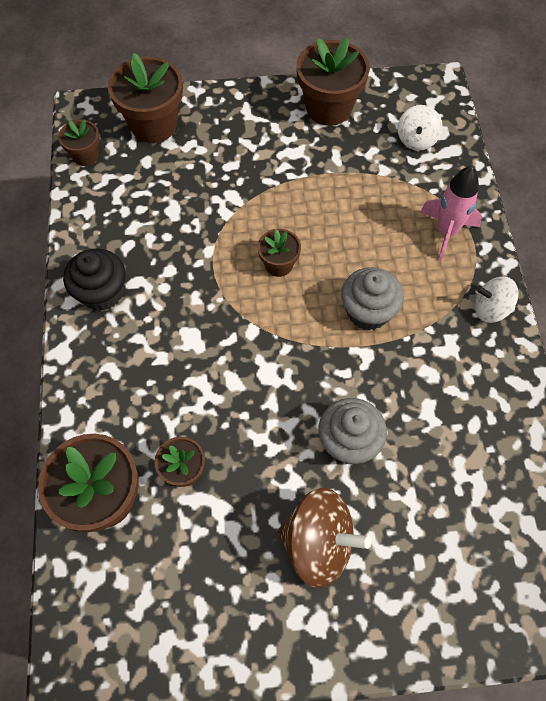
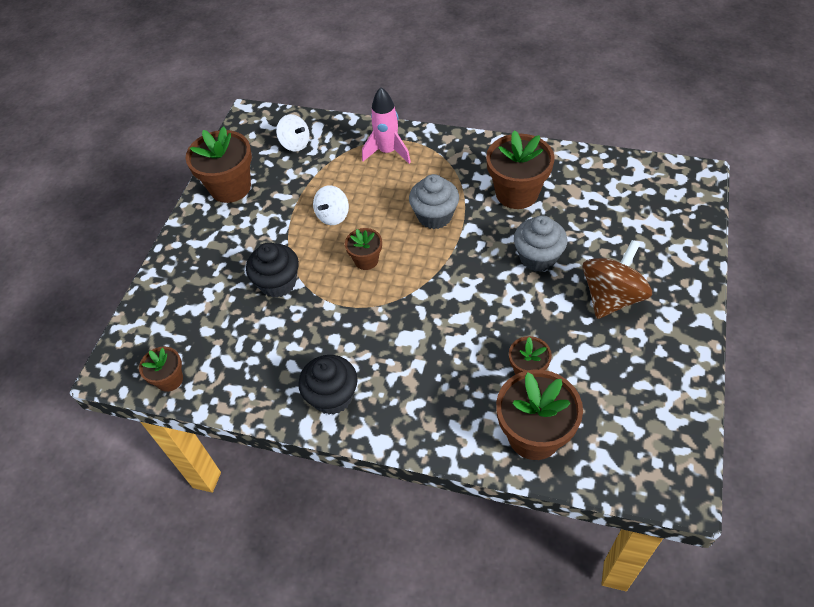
camera: 65 degrees left, 10 degrees down
brown flower pot [108,53,183,143] -> brown flower pot moved to [486,130,555,209]
white spinning top [475,277,519,323] -> white spinning top moved to [313,185,349,225]
none -> black cupcake [246,242,299,298]

